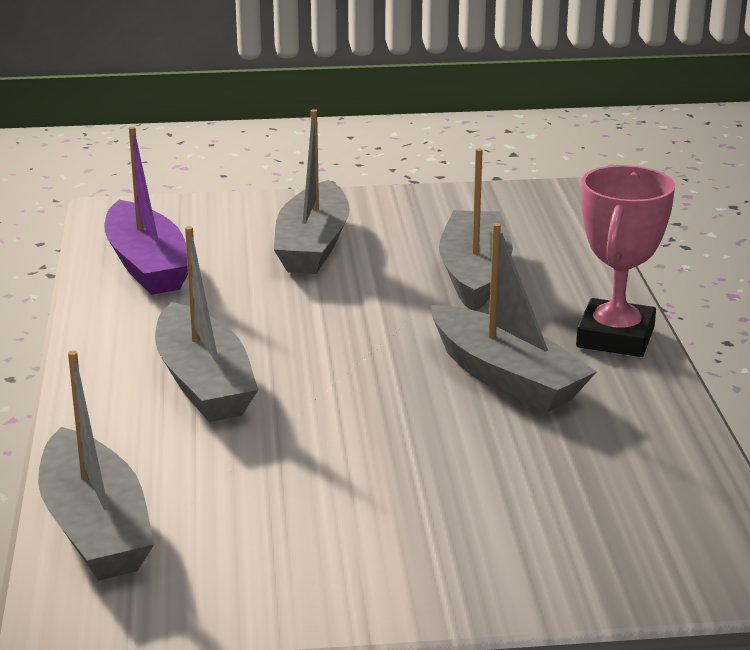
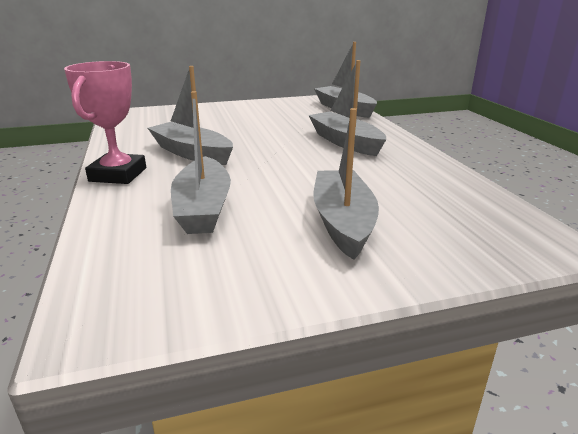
camera: 170 degrees right, 0 degrees up
purple boat [104,126,188,295] -> none

